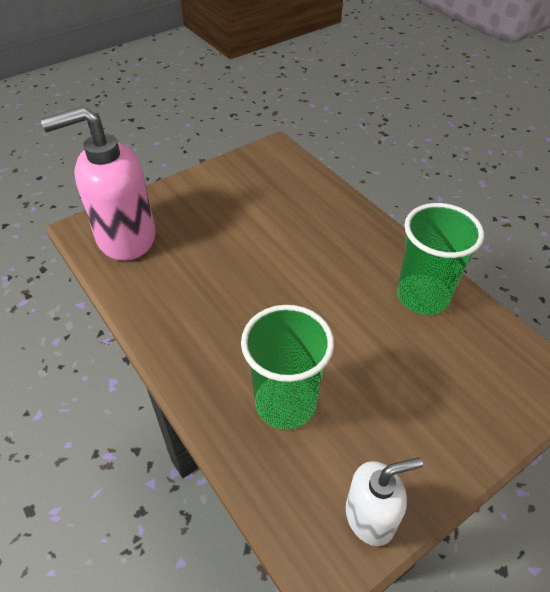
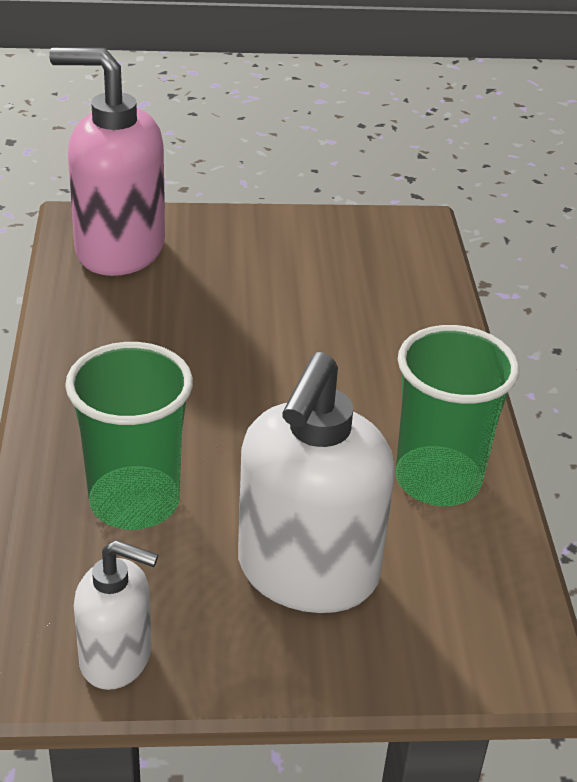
camera: 30 degrees right, 10 degrees down
none -> white soap dispenser [238,352,395,613]

